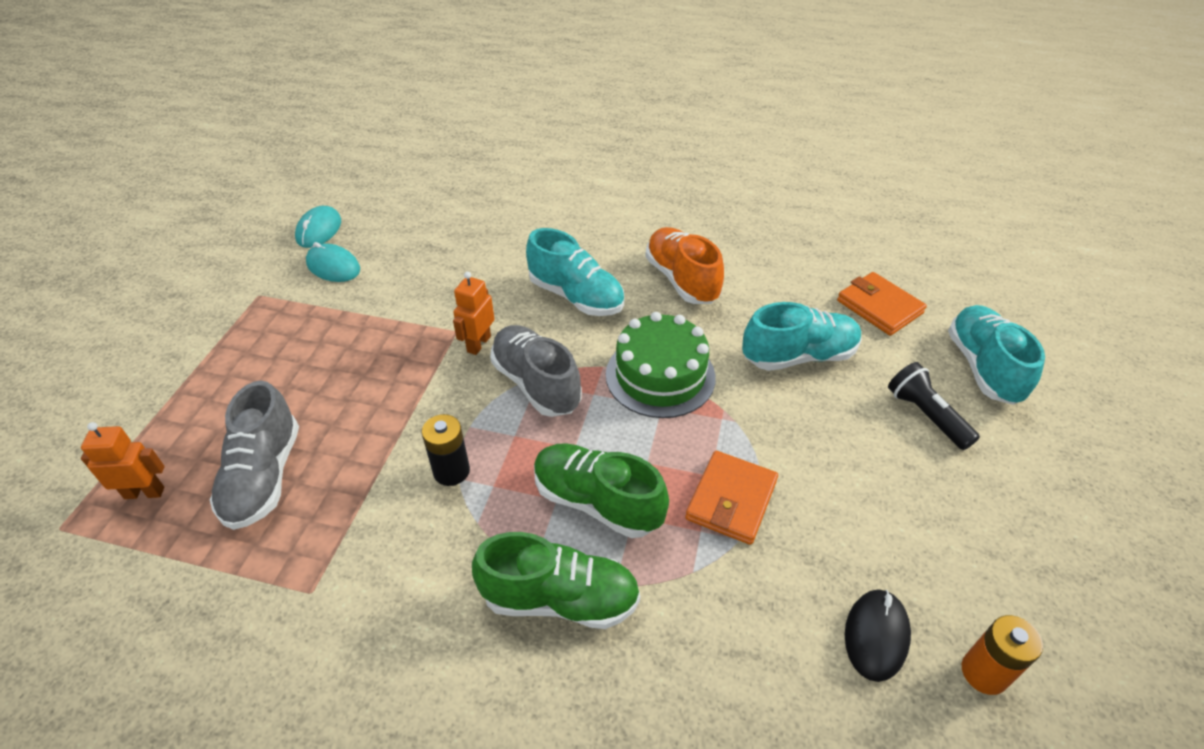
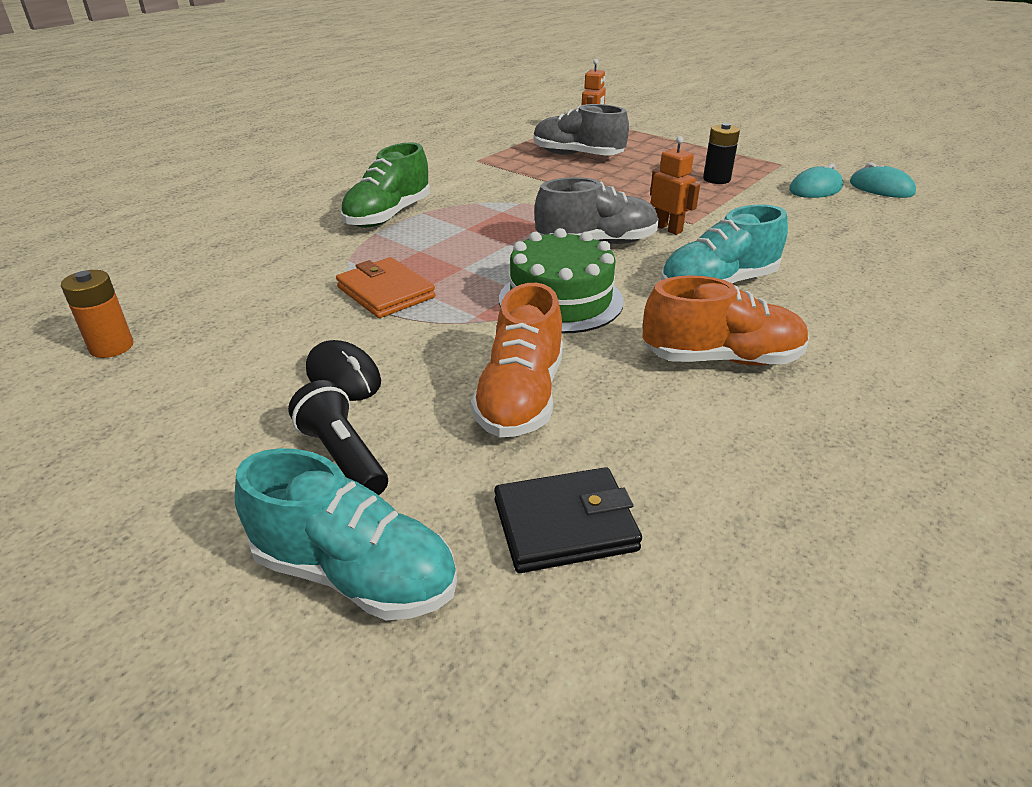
camera: 115 degrees right, 10 degrees down
black battery [422,414,470,486] -> black battery moved to [703,123,740,184]
green shoe [534,443,669,538] -> none
turquoise shoe [742,302,862,371] -> orange shoe [471,283,563,437]
orange wallet [837,272,927,336] -> black wallet [494,467,642,573]
black mouse [845,589,911,682] -> black mouse moved to [306,340,381,401]
black flashlight [888,362,980,450] -> black flashlight turned 120 degrees counterclockwise [288,380,388,495]

